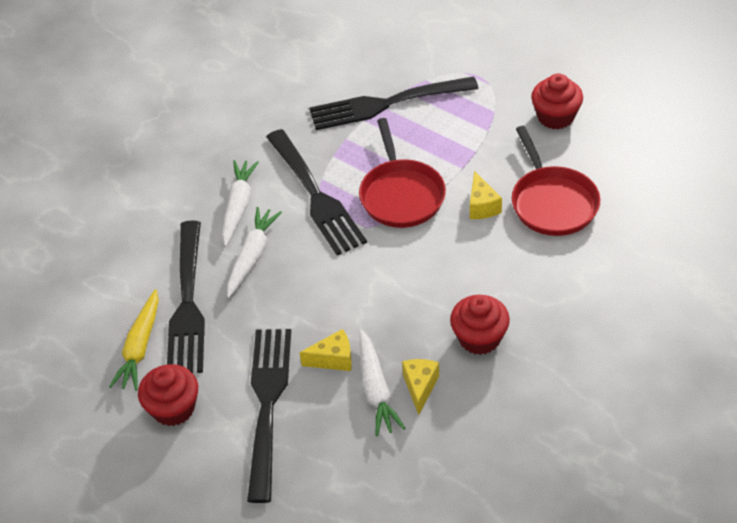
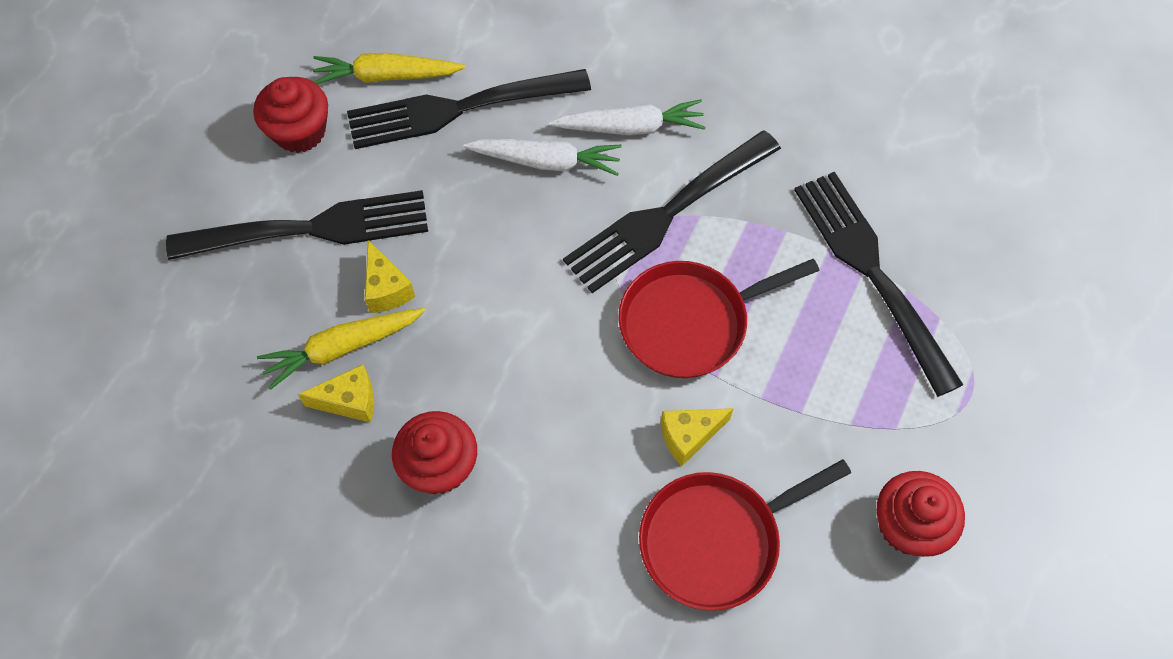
camera: 75 degrees right, 15 degrees up
white carrot [360,330,406,436] -> yellow carrot [257,308,426,390]

